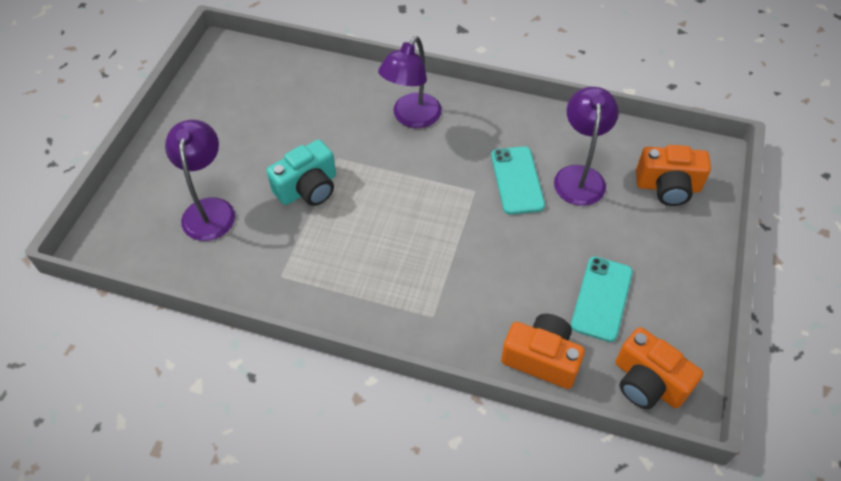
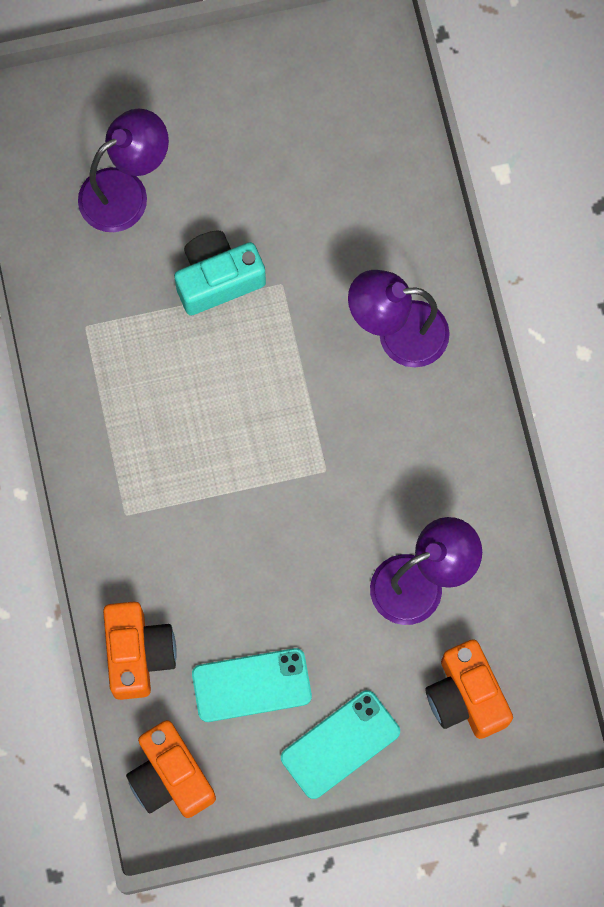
camera: 60 degrees right, 20 degrees up
turquoise camera [267,139,336,206] -> turquoise camera turned 135 degrees clockwise [174,231,266,315]
turquoise phone [491,146,545,215] -> turquoise phone moved to [281,690,400,799]
orange camera [615,327,703,409] -> orange camera turned 45 degrees counterclockwise [126,720,216,818]

